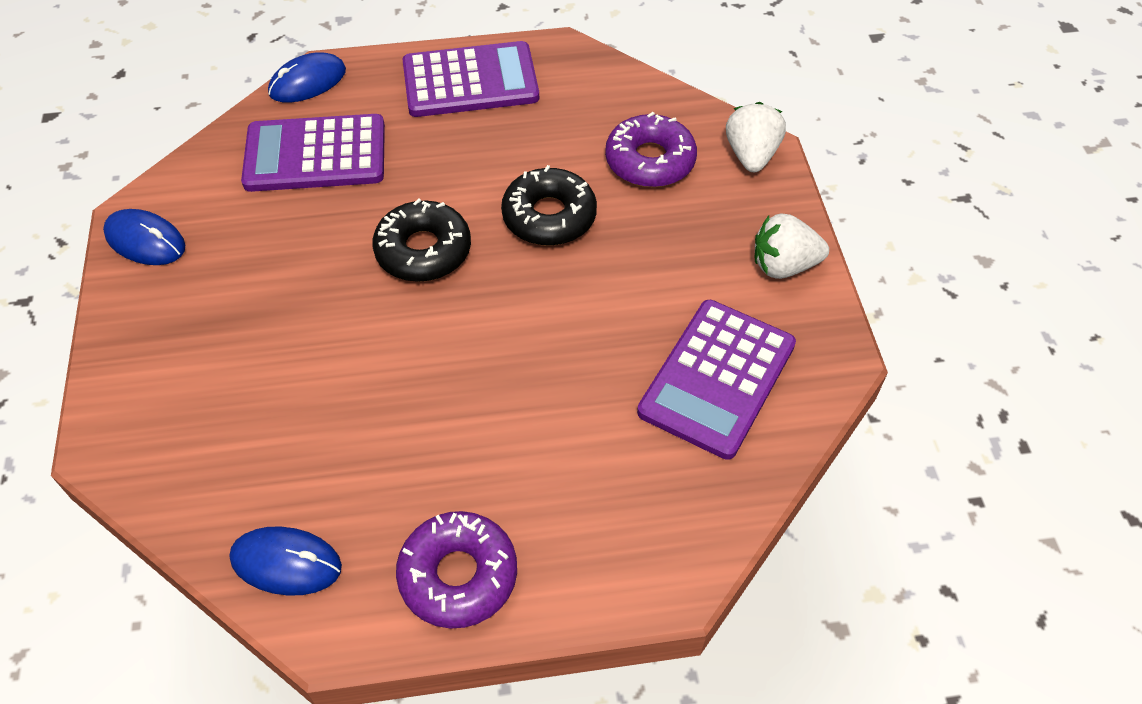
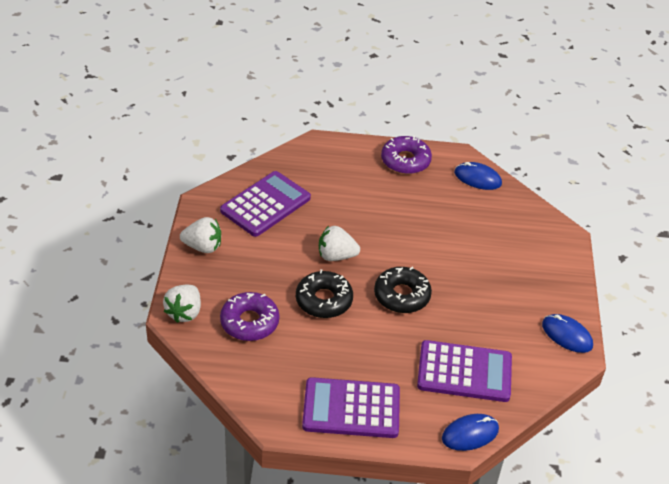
camera: 170 degrees left, 10 degrees down
none -> white strawberry [319,226,360,261]

